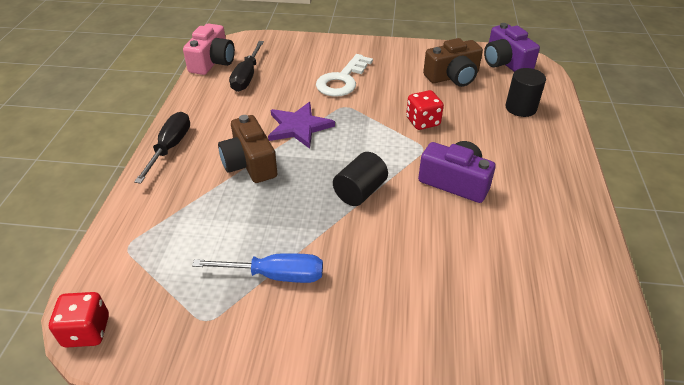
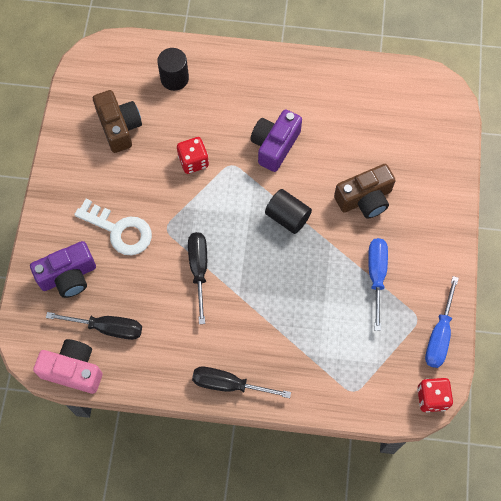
camera: 90 degrees left, 25 degrees up
brown camera [218,115,278,183] -> brown camera moved to [334,164,396,219]
purple star [268,102,335,149] -> black screwdriver [188,232,207,324]
purple camera [484,23,540,72] -> purple camera moved to [30,241,96,298]
none -> blue screwdriver [425,276,459,368]

